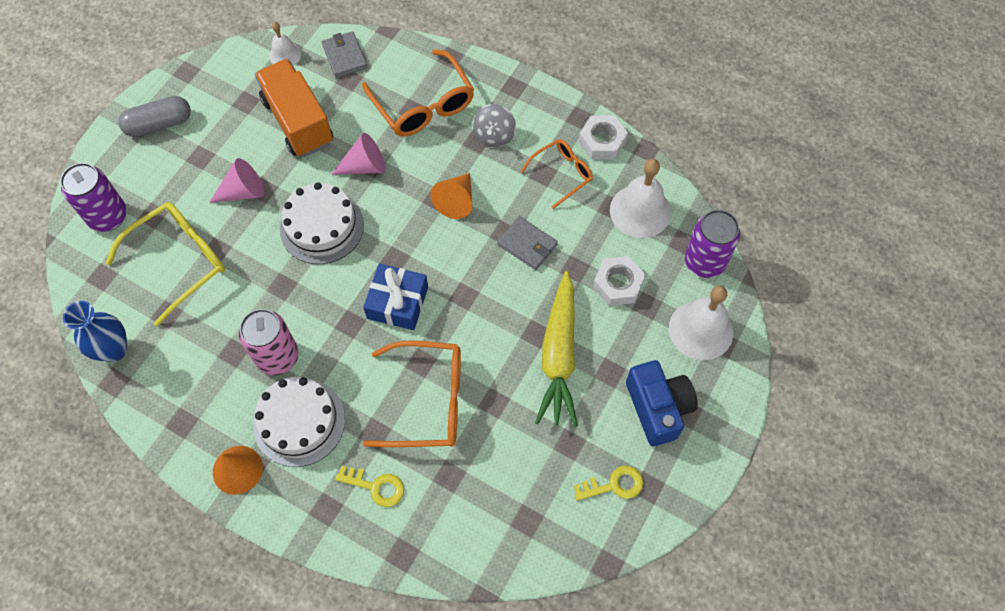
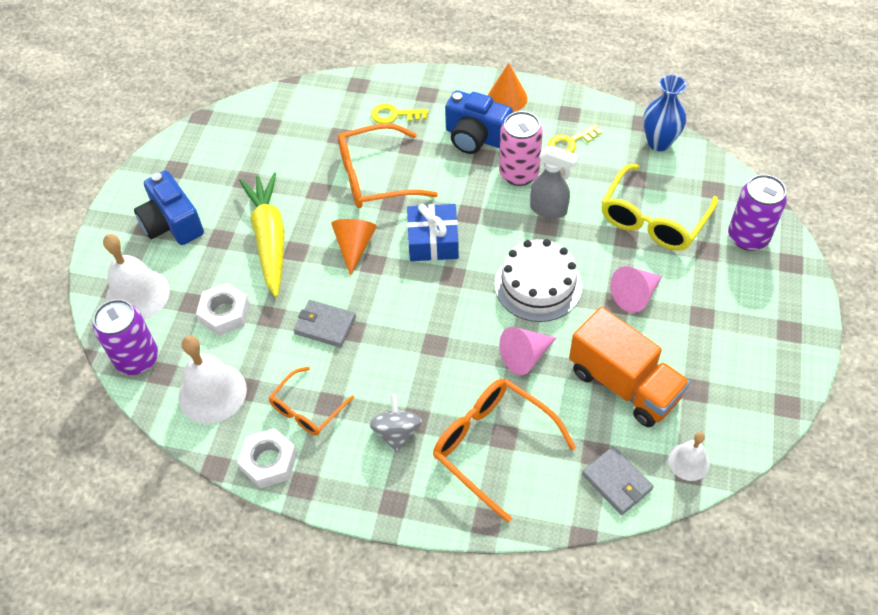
camera: 165 degrees right, 10 degrees down
grey capsule [118,96,191,137] -> none
white cake [253,377,345,467] -> blue camera [445,90,513,154]
orange cone [430,173,472,219] -> orange cone moved to [331,219,377,276]
yellow key [574,466,643,501] -> yellow key moved to [548,124,602,153]
none -> grey spray bottle [530,146,579,219]

